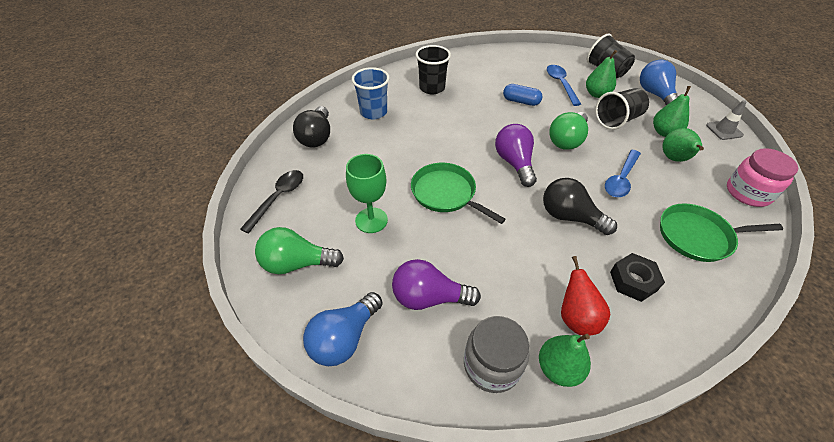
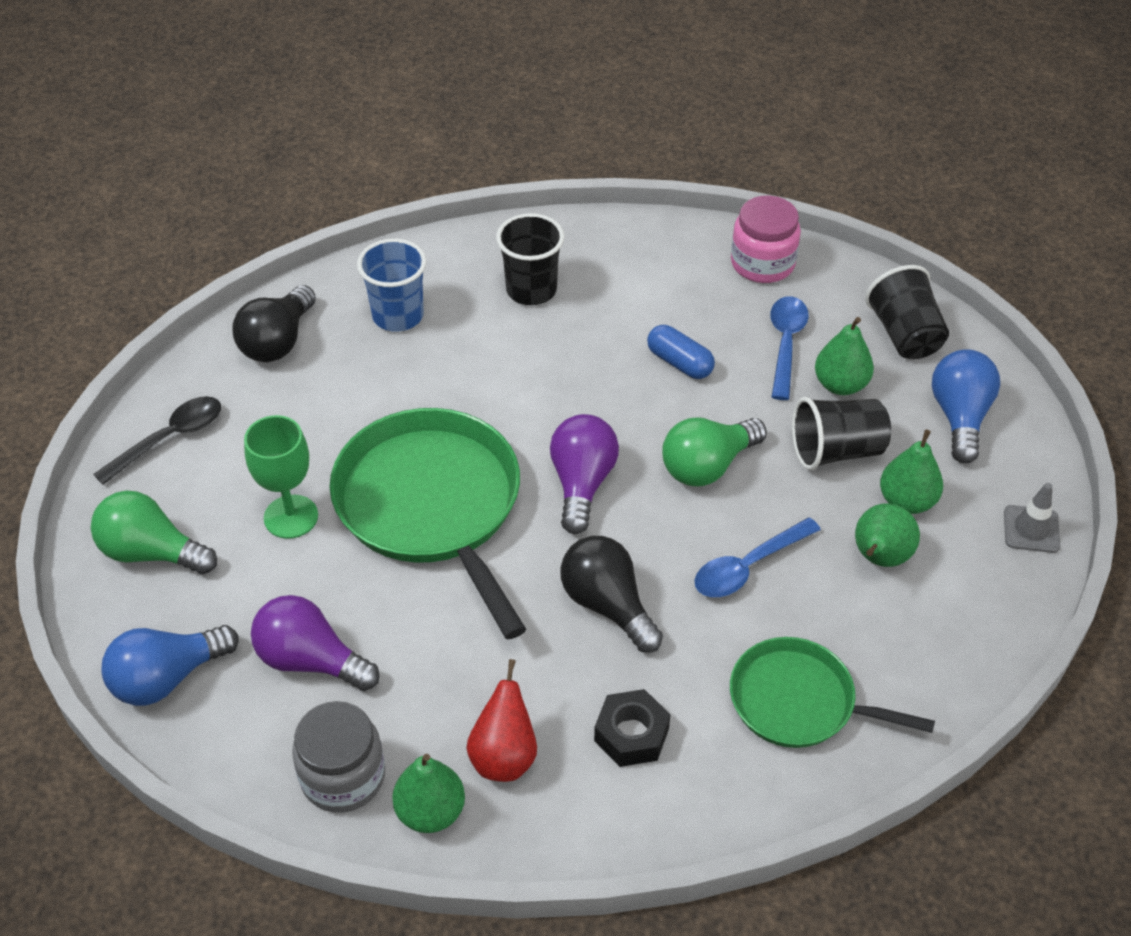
camera: 20 degrees right, 0 degrees up
green pan [411,163,506,224] -> green pan [329,408,526,639], size x1.67
pink jar [727,148,798,207] -> pink jar moved to [731,195,801,283]

